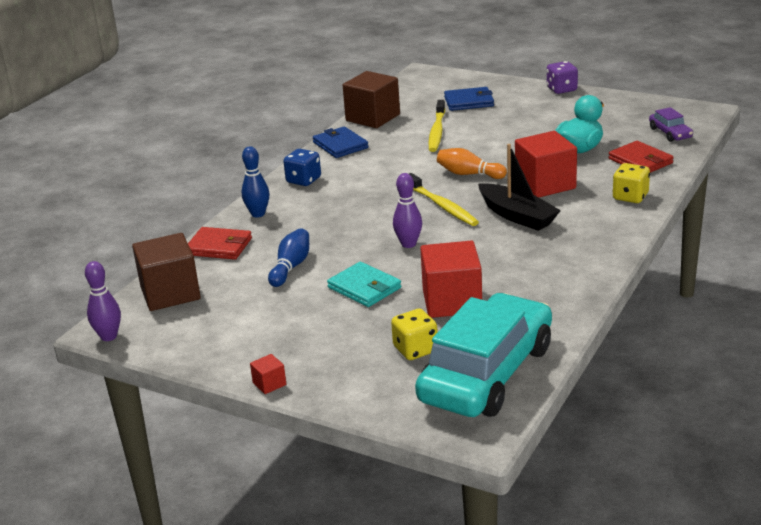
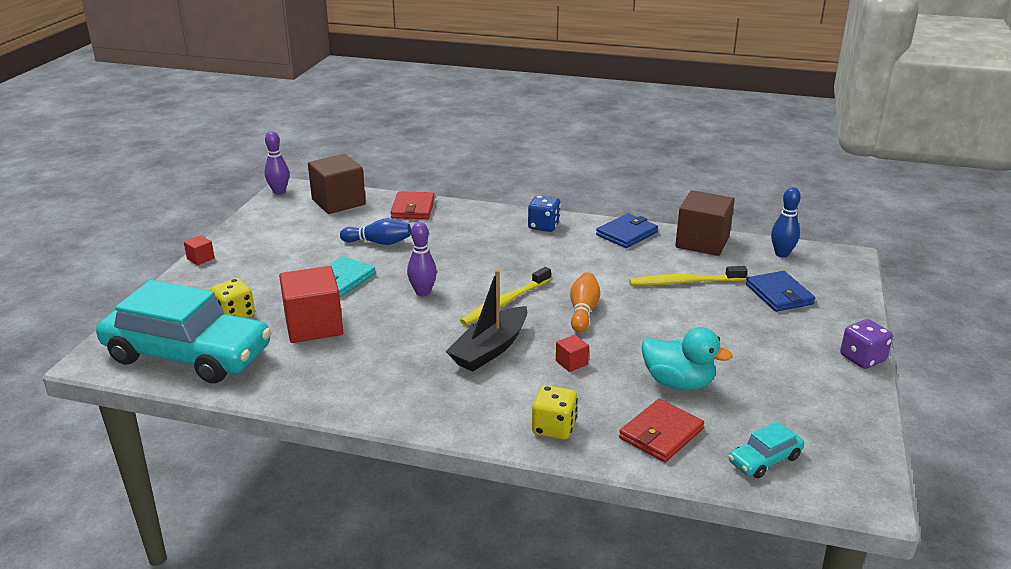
camera: 75 degrees right, 0 degrees up
blue bowling pin [242,146,269,217] -> blue bowling pin moved to [771,187,801,257]
red cube [515,131,577,197] -> red cube [556,335,589,372], size x0.43
purple car [649,107,693,142] -> turquoise car [729,421,804,479]

